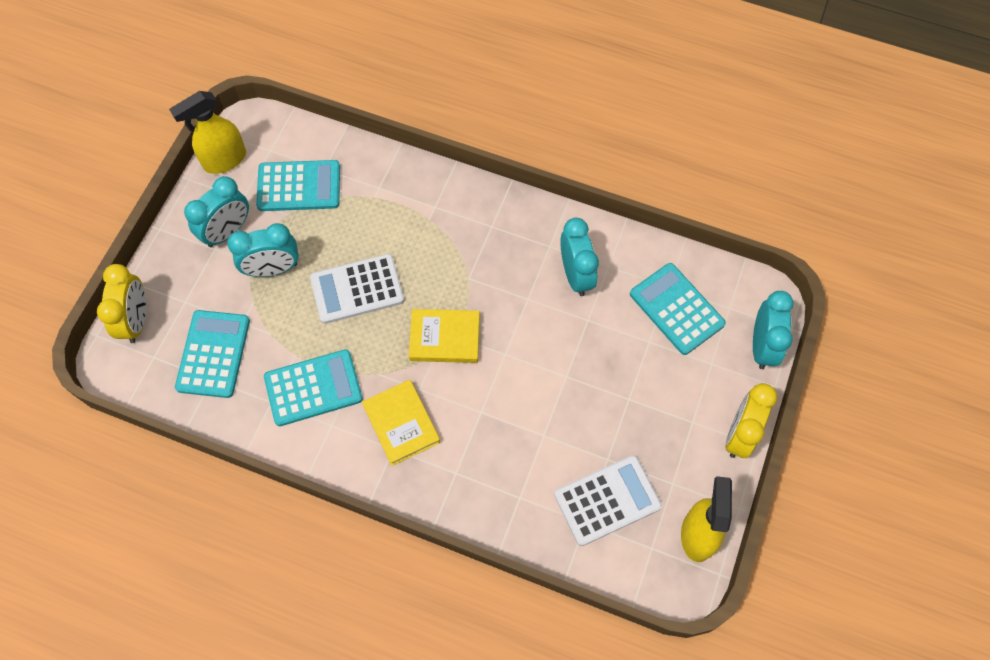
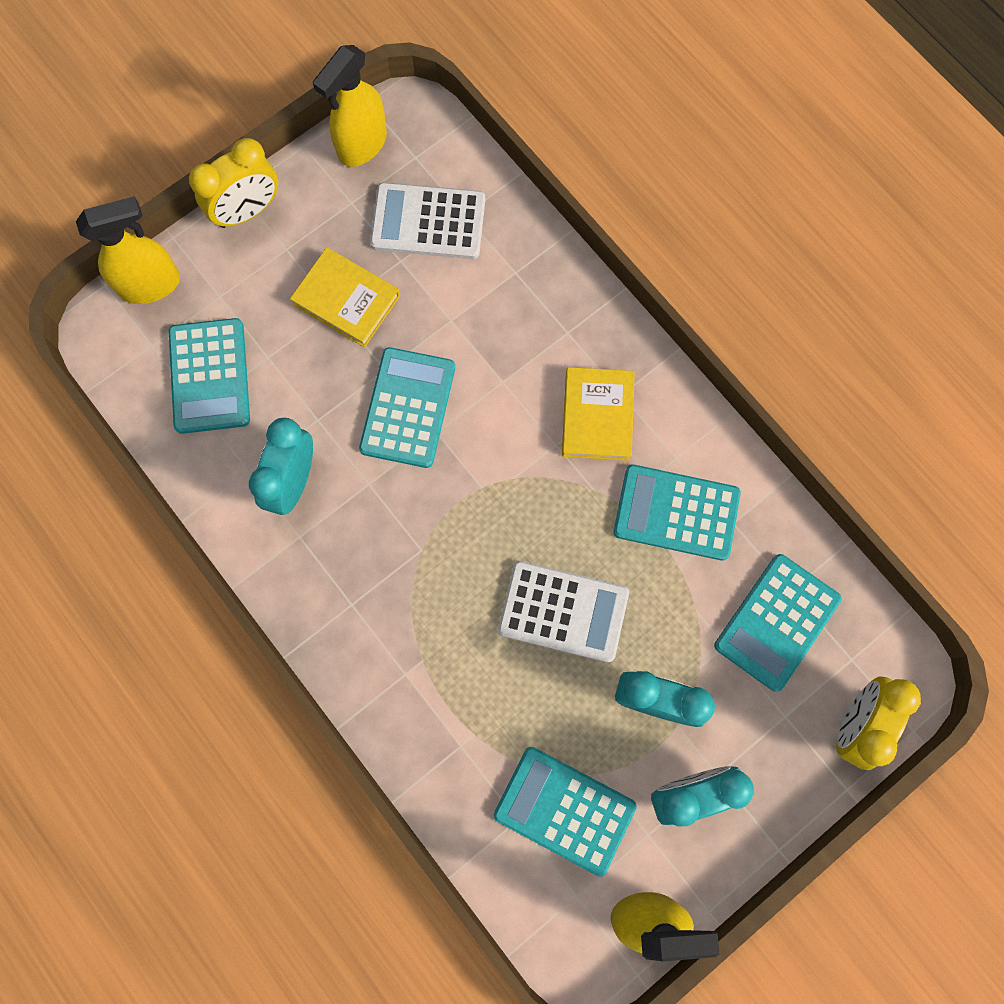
camera: 150 degrees left, 10 degrees up
yellow book [409,309,480,363] -> yellow book moved to [290,247,400,348]
turquoise clock [753,291,793,369] -> yellow spray bottle [76,196,180,304]
none -> turquoise calculator [359,347,455,468]

